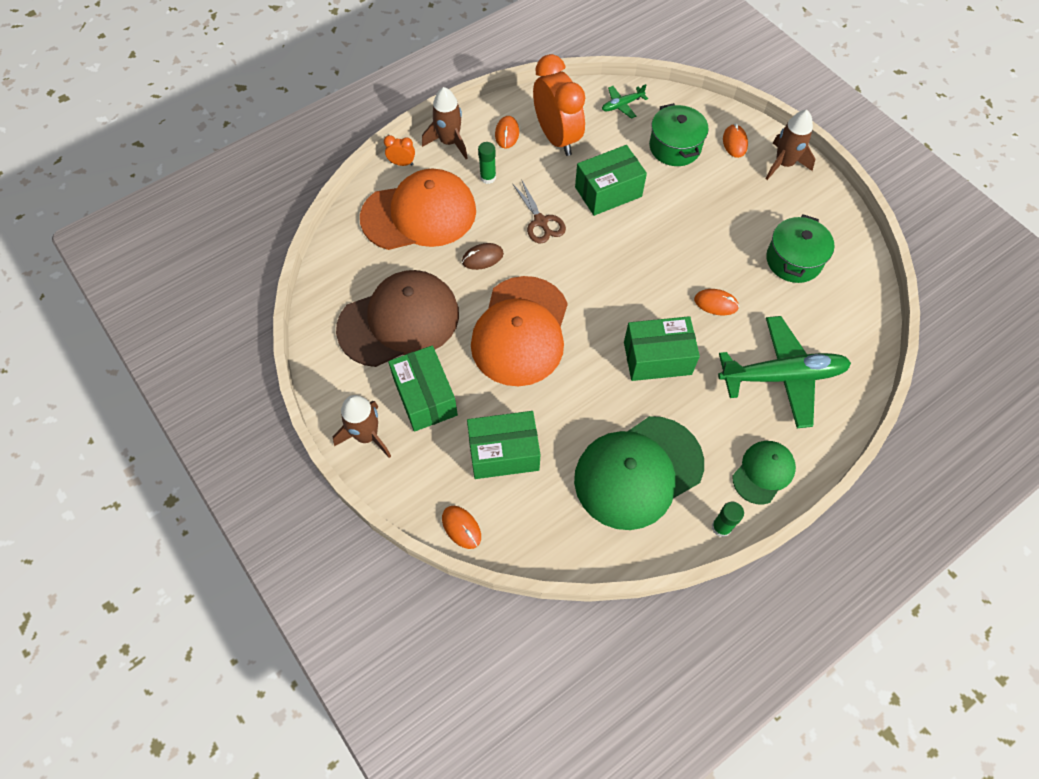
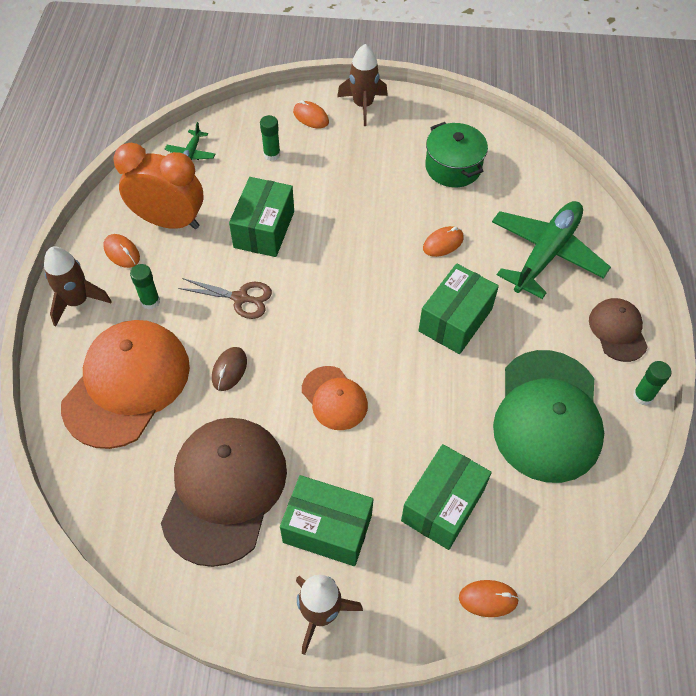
camera: 50 degrees left, 5 degrees down
orange clock [384,135,415,166] -> none
orange cap [471,276,568,386] -> orange cap [302,366,368,430], size x0.52
green pot [649,103,709,166] -> green glue stick [260,115,280,161]
green cap [733,441,796,505] -> brown cap [589,298,648,362]

